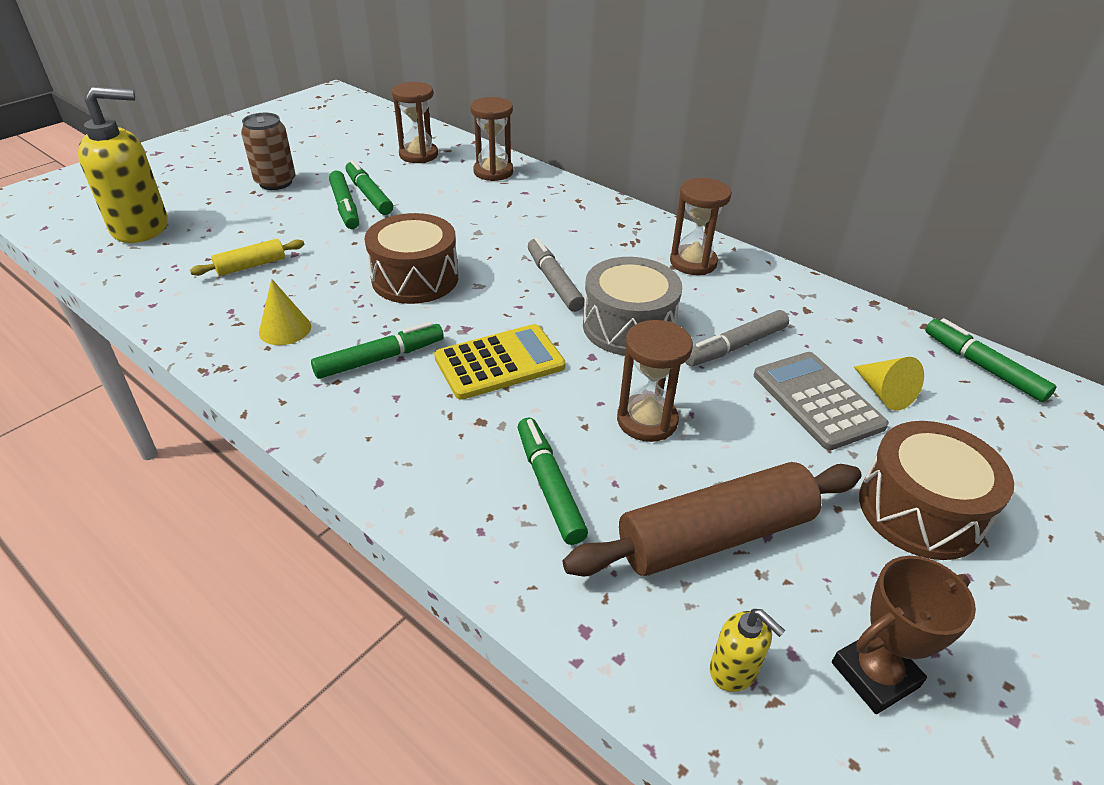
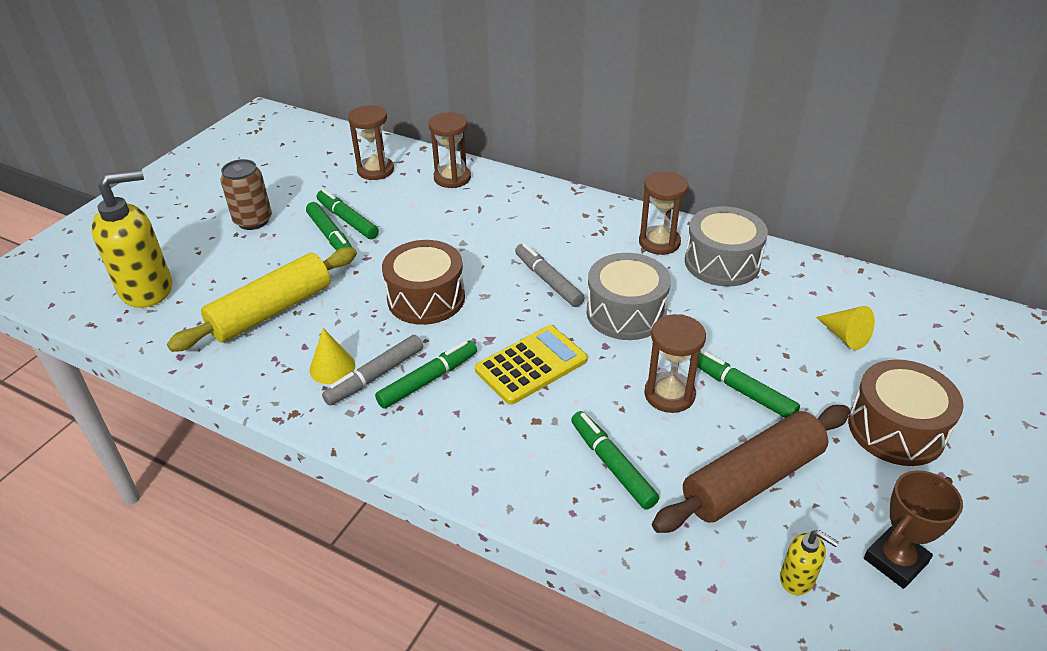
camera: 10 degrees left, 0 degrees up
yellow rolling pin [190,239,304,276] -> yellow rolling pin [167,247,357,352], size x2.03
grey marker [685,310,789,366] -> grey marker moved to [322,335,423,406]
grey calculator [754,352,889,450] -> none
green marker [925,318,1057,402] -> green marker moved to [690,350,800,418]
none -> grey drum [685,206,768,287]

